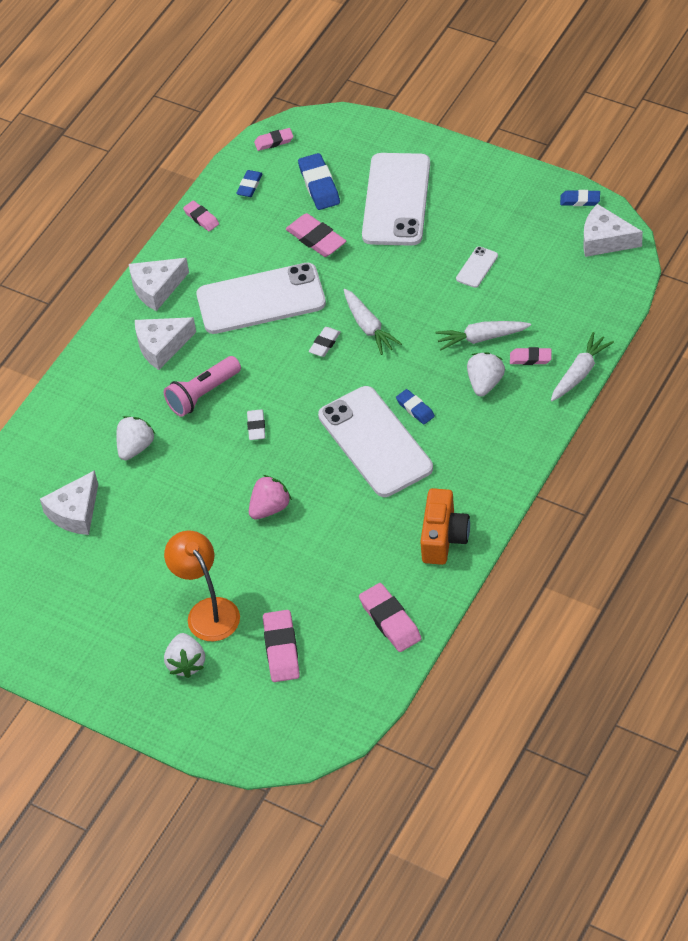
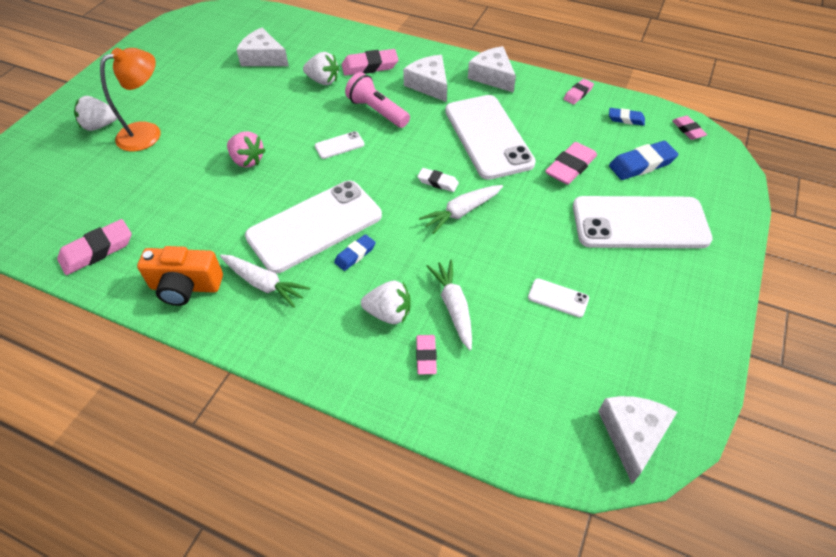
camera: 80 degrees right, 0 degrees up
white eraser [247,409,265,440] -> white phone [315,131,364,159]
pink eraser [263,610,300,682] -> pink eraser moved to [341,49,399,76]
white carrot [551,332,614,401] -> white carrot moved to [220,255,310,308]
blue eraser [560,190,600,206] -> none

